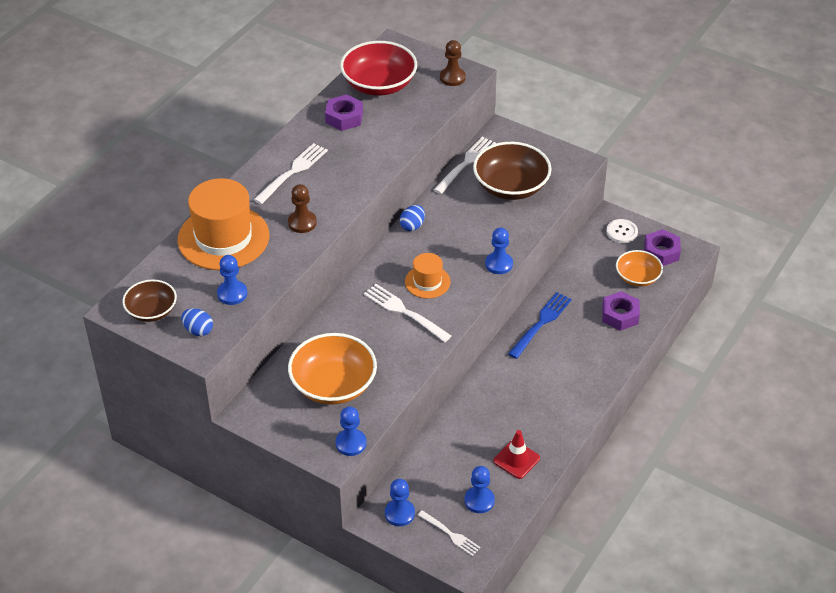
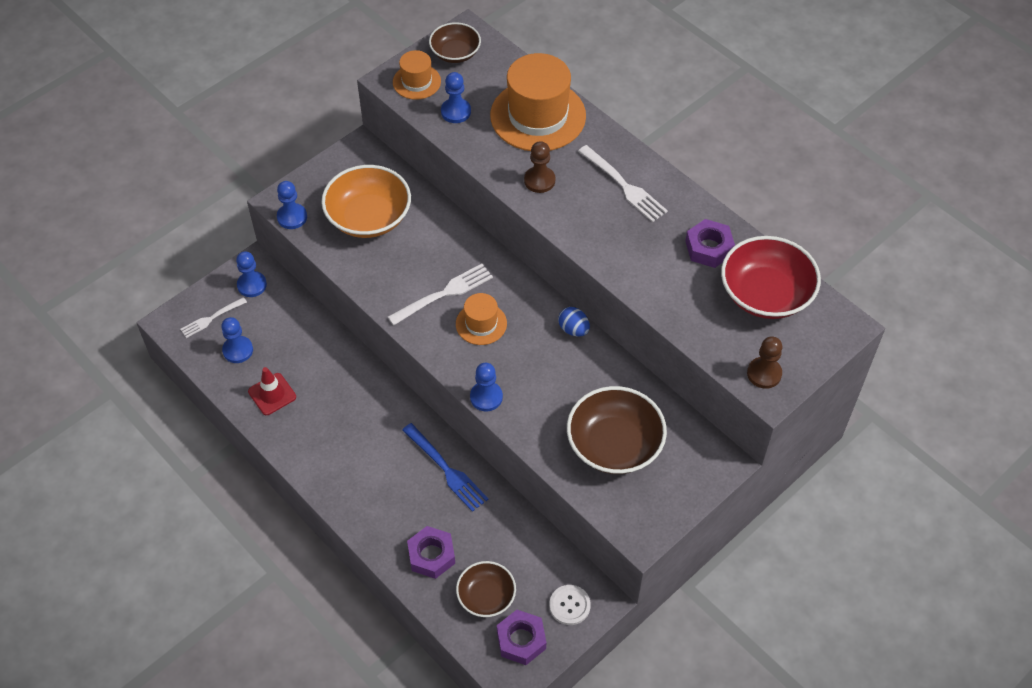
camera: 105 degrees right, 10 degrees up
blue egg [181,308,213,336] -> orange hat [393,50,441,100]
white fork [433,137,496,194] -> none
orange bowl [616,250,663,287] -> brown bowl [456,561,516,617]

